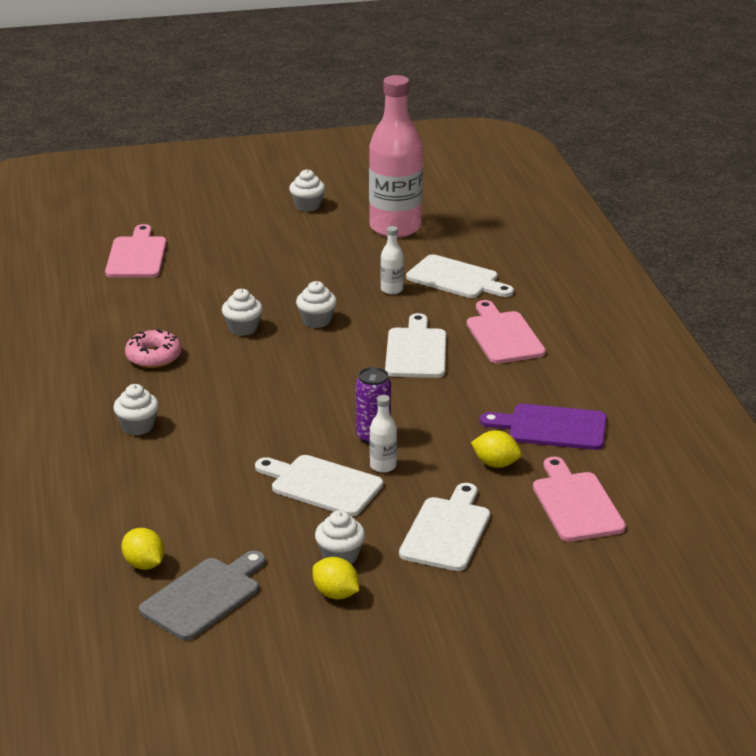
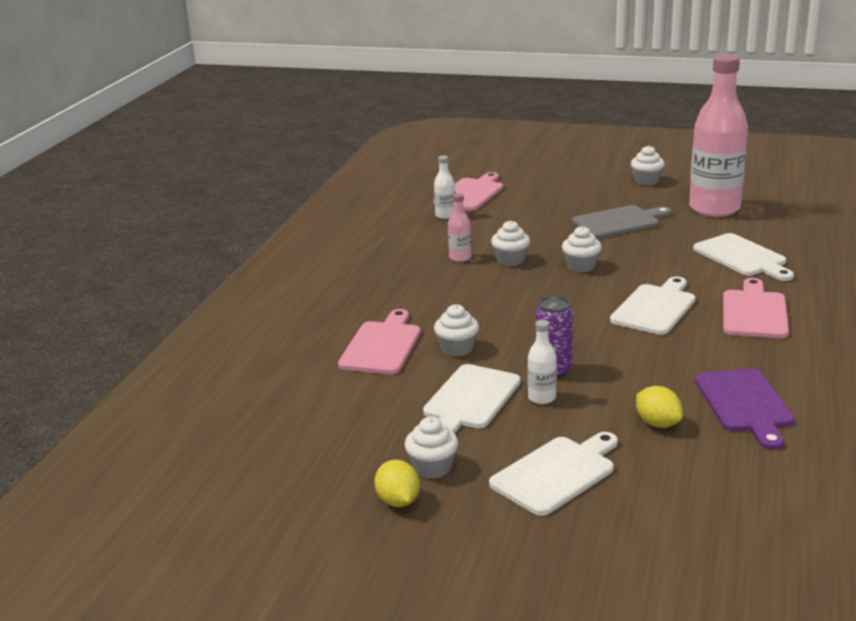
camera: 30 degrees right, 5 degrees down
white cupcake [113,384,159,435] -> white cupcake moved to [434,304,479,357]
yellow lemon [121,528,165,570] -> none
pink donut [125,329,182,368] -> none
grey cutting board [139,551,266,640] -> grey cutting board moved to [572,205,672,239]
white cutting board [255,455,383,516] -> white cutting board turned 120 degrees counterclockwise [423,364,521,433]
white bottle [381,226,404,294] -> white bottle moved to [434,156,455,219]
purple cutting board [480,404,607,450] -> purple cutting board turned 135 degrees counterclockwise [695,368,794,450]
pink cutting board [533,457,626,542] -> pink cutting board moved to [338,309,421,374]
none -> pink bottle [448,193,471,262]

